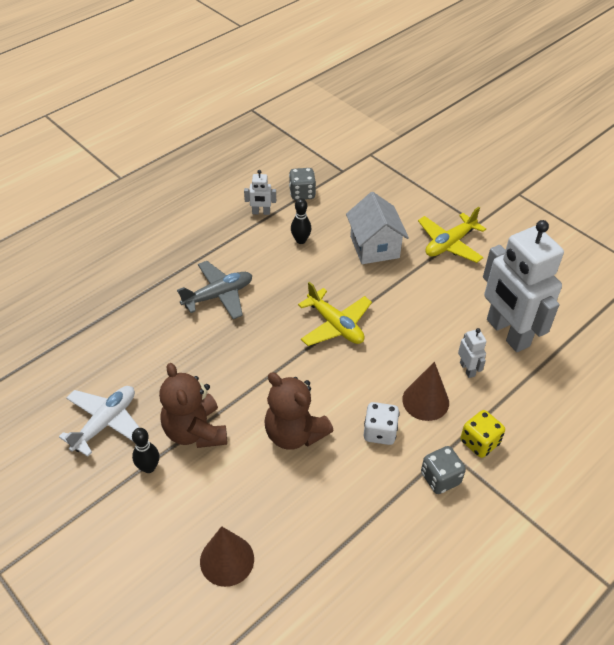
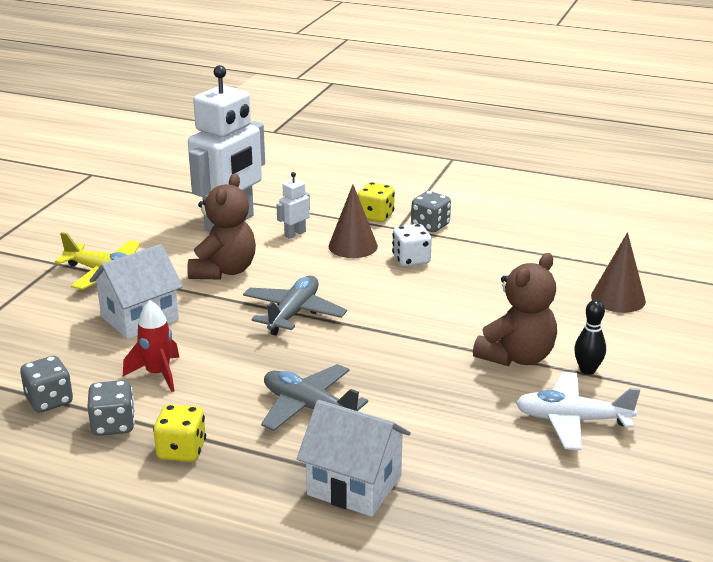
camera: 115 degrees left, 20 degrees down
white robot [244,170,276,215] -> grey dice [87,380,135,436]
brown teddy bear [264,372,333,450] -> brown teddy bear moved to [187,173,256,280]
black bowling pin [291,198,311,244] -> red rocket [123,300,180,392]
yellow plane [298,282,372,346] -> grey plane [243,276,347,336]
none -> yellow dice [153,404,206,462]
none -> white house [297,400,411,517]

